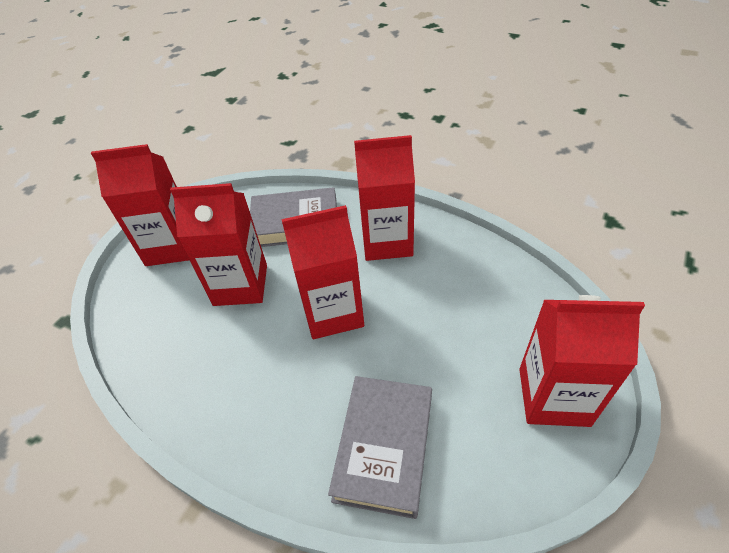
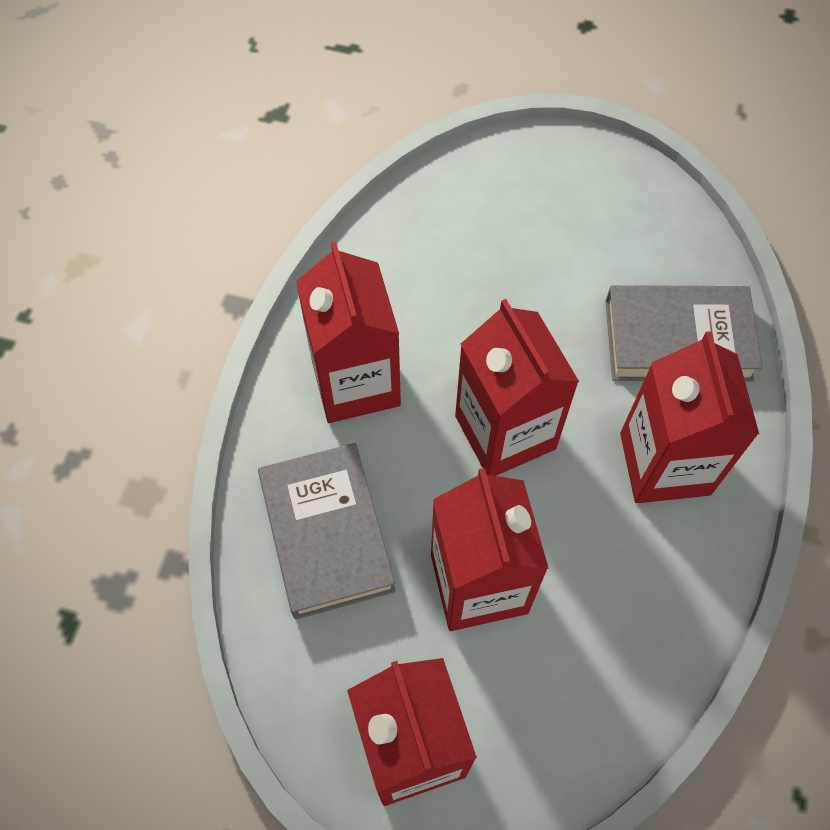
camera: 105 degrees left, 15 degrees up
red carton [519,295,645,427] -> red carton moved to [620,331,759,503]

